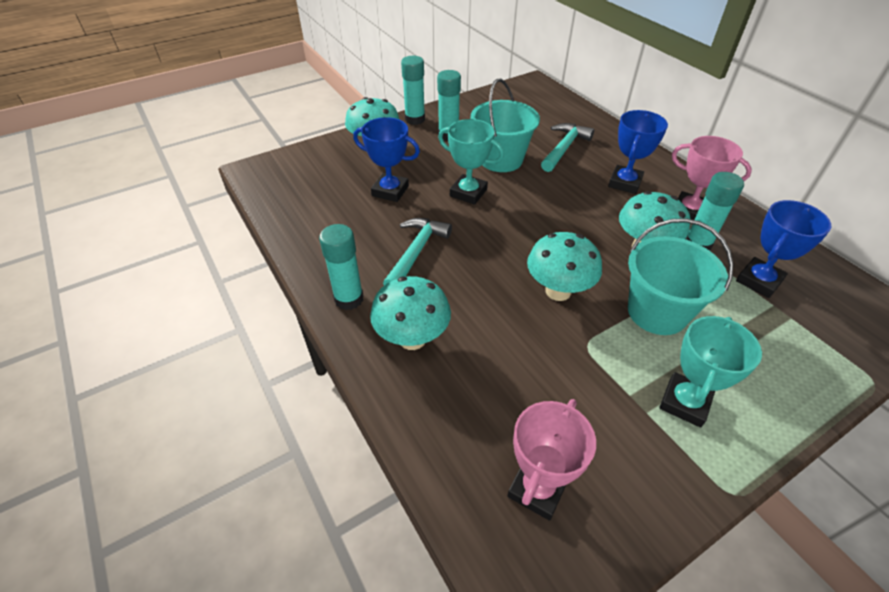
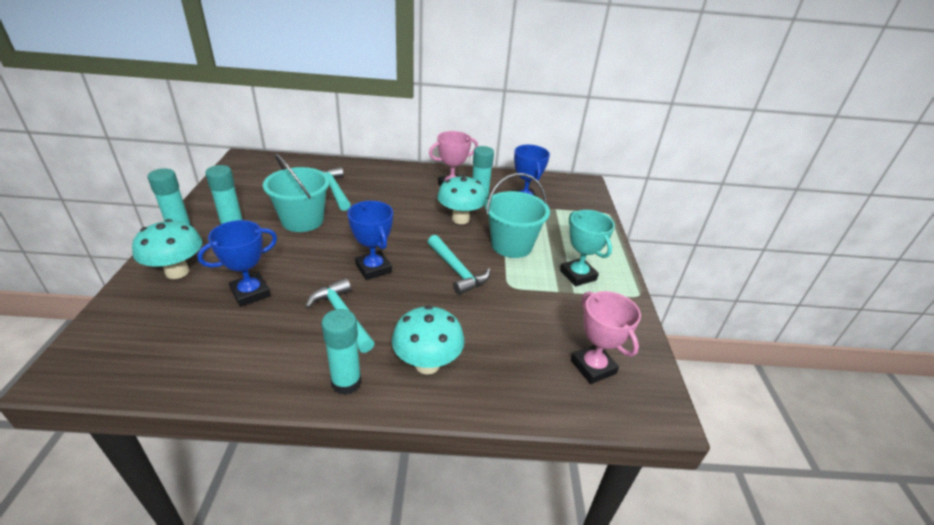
camera: 60 degrees left, 10 degrees down
turquoise trophy [438,119,504,205] -> none
turquoise mushroom [527,232,602,301] -> turquoise hammer [428,235,490,295]
blue trophy [608,110,668,194] -> blue trophy moved to [348,201,393,280]

